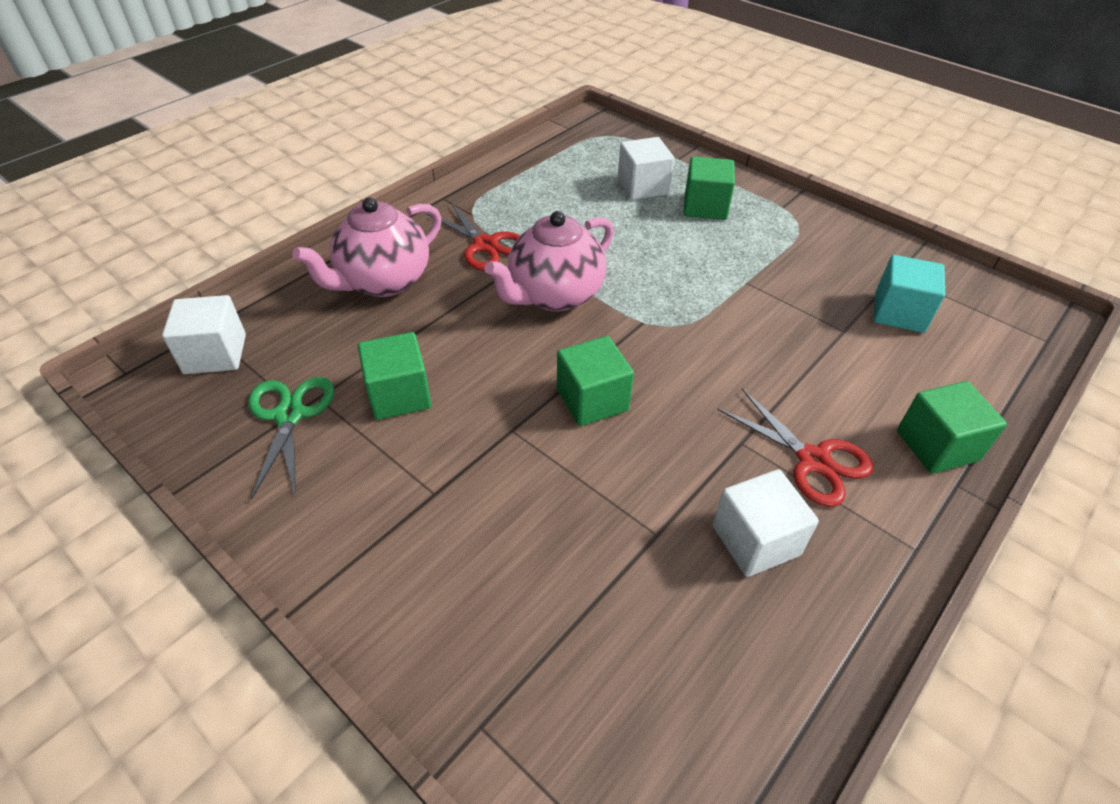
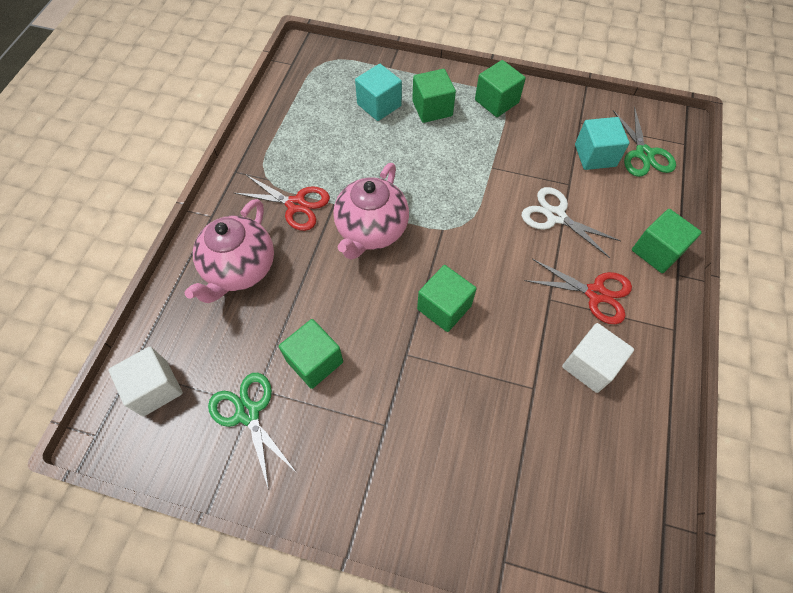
camera: 25 degrees left, 15 degrees up
white cube [618,137,674,200] -> turquoise cube [355,64,402,121]
none -> green cube [475,60,526,117]
none -> white scissors [522,187,621,258]
none -> green scissors [613,106,676,177]

